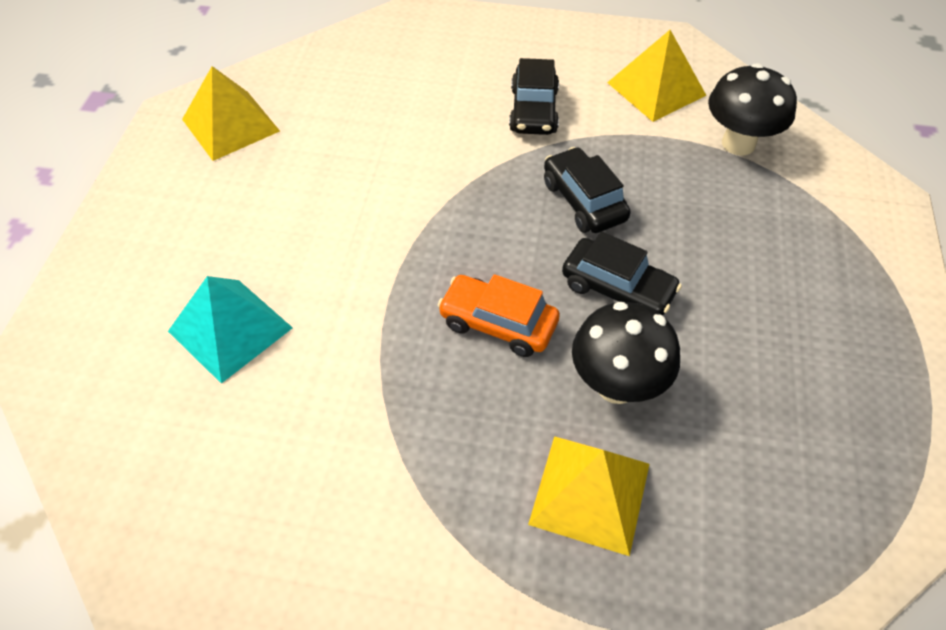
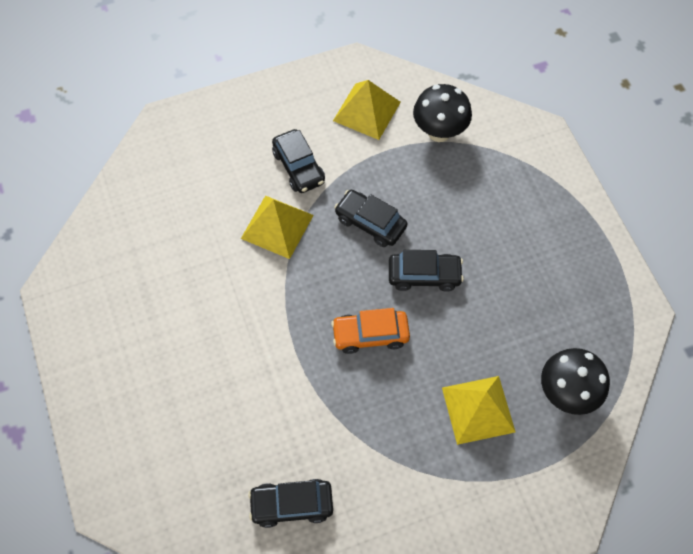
camera: 30 degrees left, 10 degrees up
turquoise pyramid [168,276,293,384] -> none
yellow pyramid [182,66,280,161] -> yellow pyramid moved to [241,196,314,259]
black mushroom [572,302,680,404] -> black mushroom moved to [541,348,610,415]
none -> black car [248,479,333,528]

